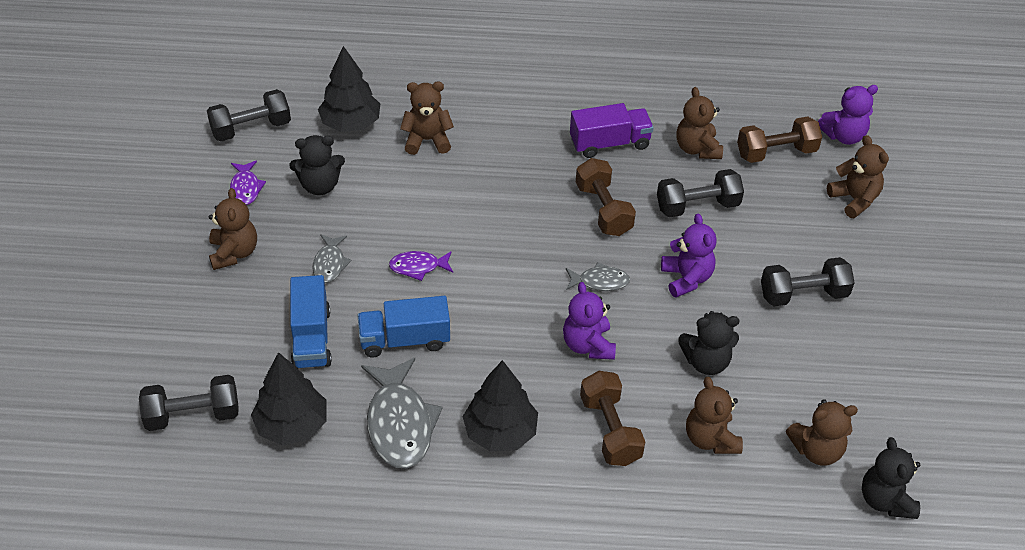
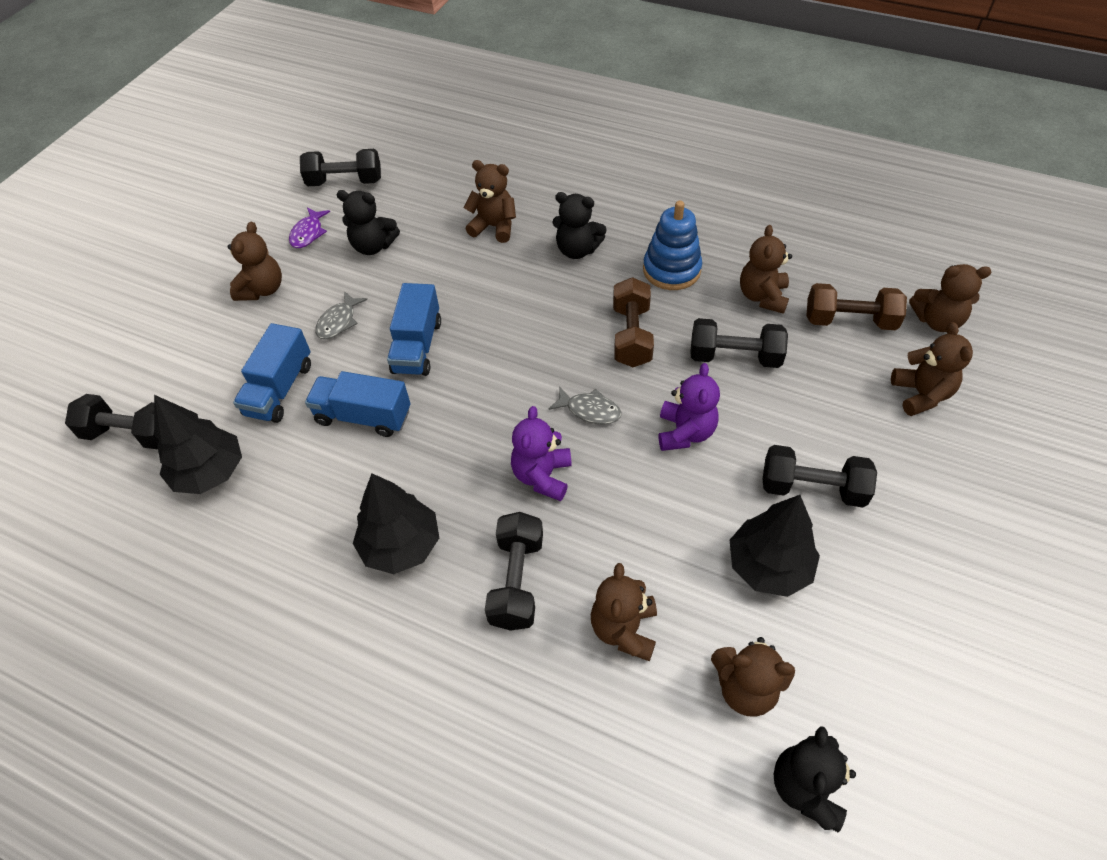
camera: 25 degrees right, 5 degrees up
black tree [318,46,380,132] -> black tree moved to [730,495,820,597]
grey fish [361,358,443,468] -> none
purple fish [389,251,453,281] -> blue truck [387,283,441,376]
purple truck [570,103,654,158] -> blue stacking toy [643,201,702,290]
brown dumbbell [580,371,645,466] -> black dumbbell [485,512,543,631]
black teddy bear [678,311,739,375] -> black teddy bear moved to [552,192,607,259]
purple teddy bear [818,85,878,145] -> brown teddy bear [909,264,991,332]

